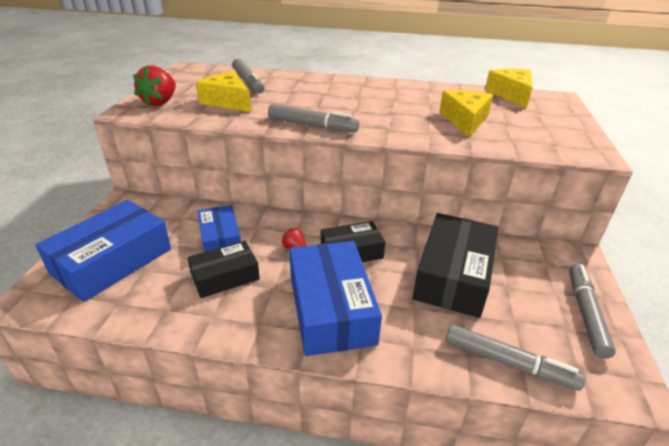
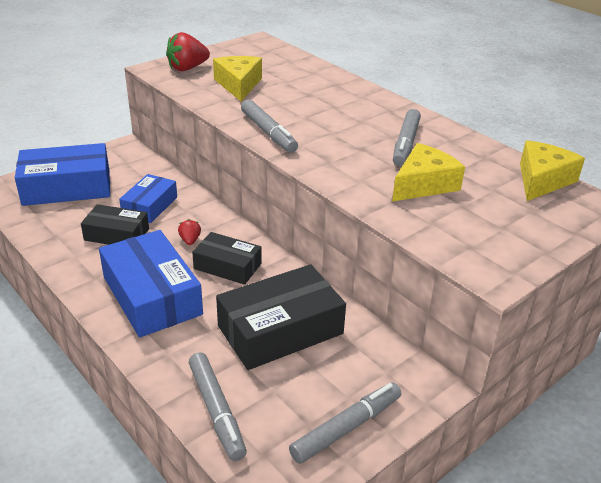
camera: 40 degrees right, 0 degrees up
grey marker [232,59,265,94] -> grey marker moved to [393,109,421,166]
blue box [289,241,382,356] -> blue box turned 60 degrees counterclockwise [99,230,203,338]

